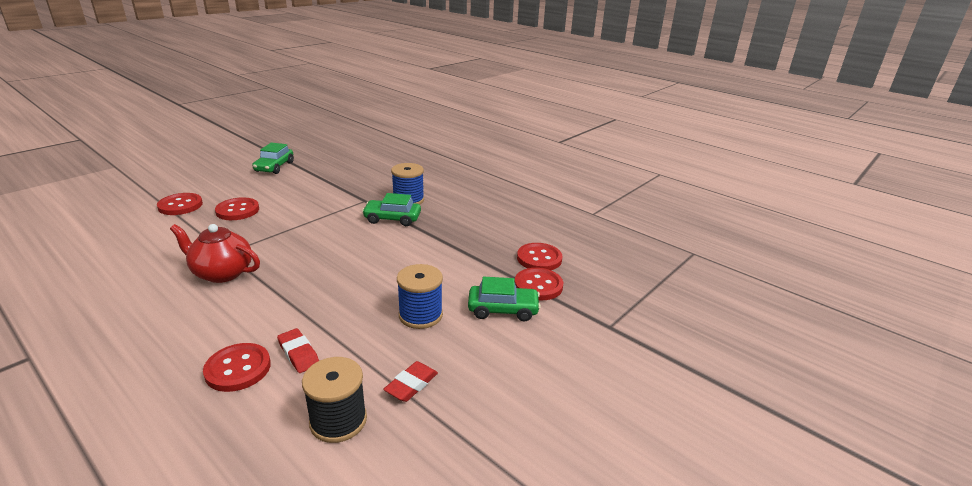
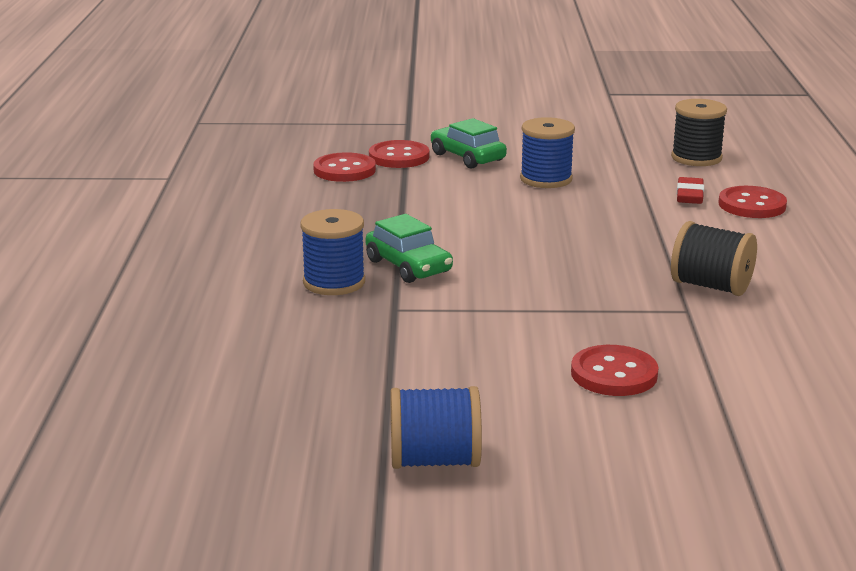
camera: 130 degrees left, 5 degrees down
red button [157,193,203,215] -> none
red teapot [170,224,260,283] -> black spool [671,221,757,296]
green car [252,143,294,174] -> blue spool [390,386,482,469]
red eraser [383,361,438,402] -> none

